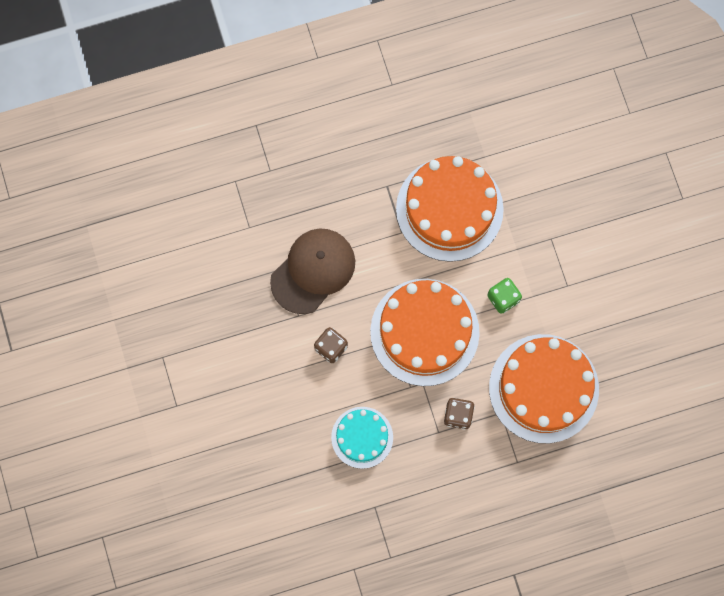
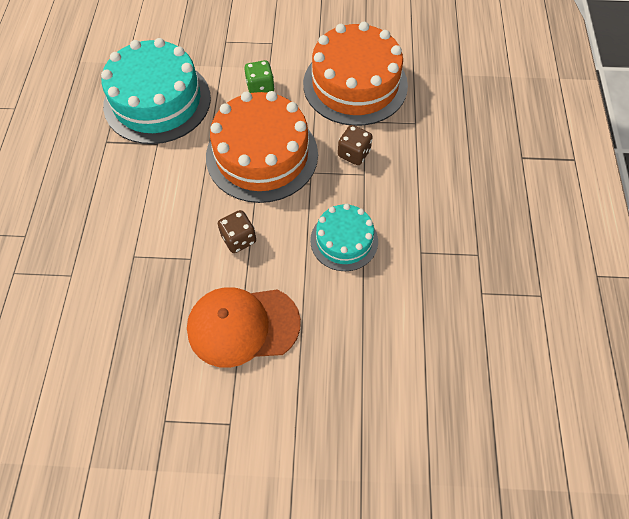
camera: 70 degrees left, 15 degrees down
brown cap [270,228,355,314] -> none
orange cake [396,156,504,262] -> turquoise cake [101,38,211,144]
none -> orange cap [187,287,301,368]

